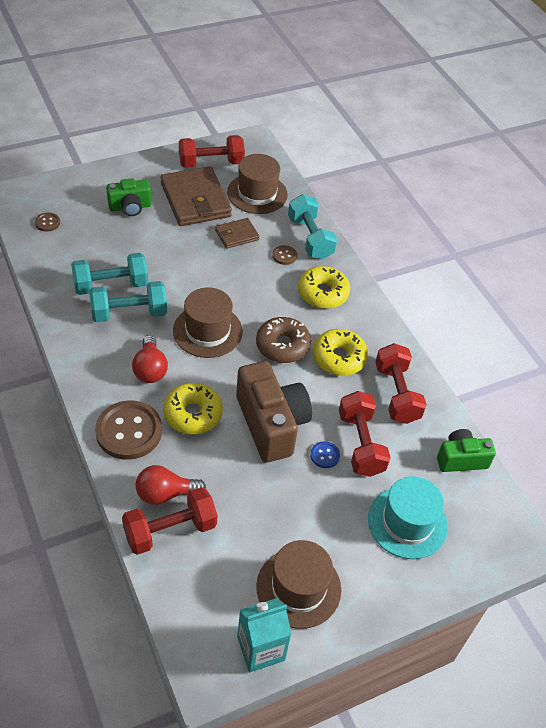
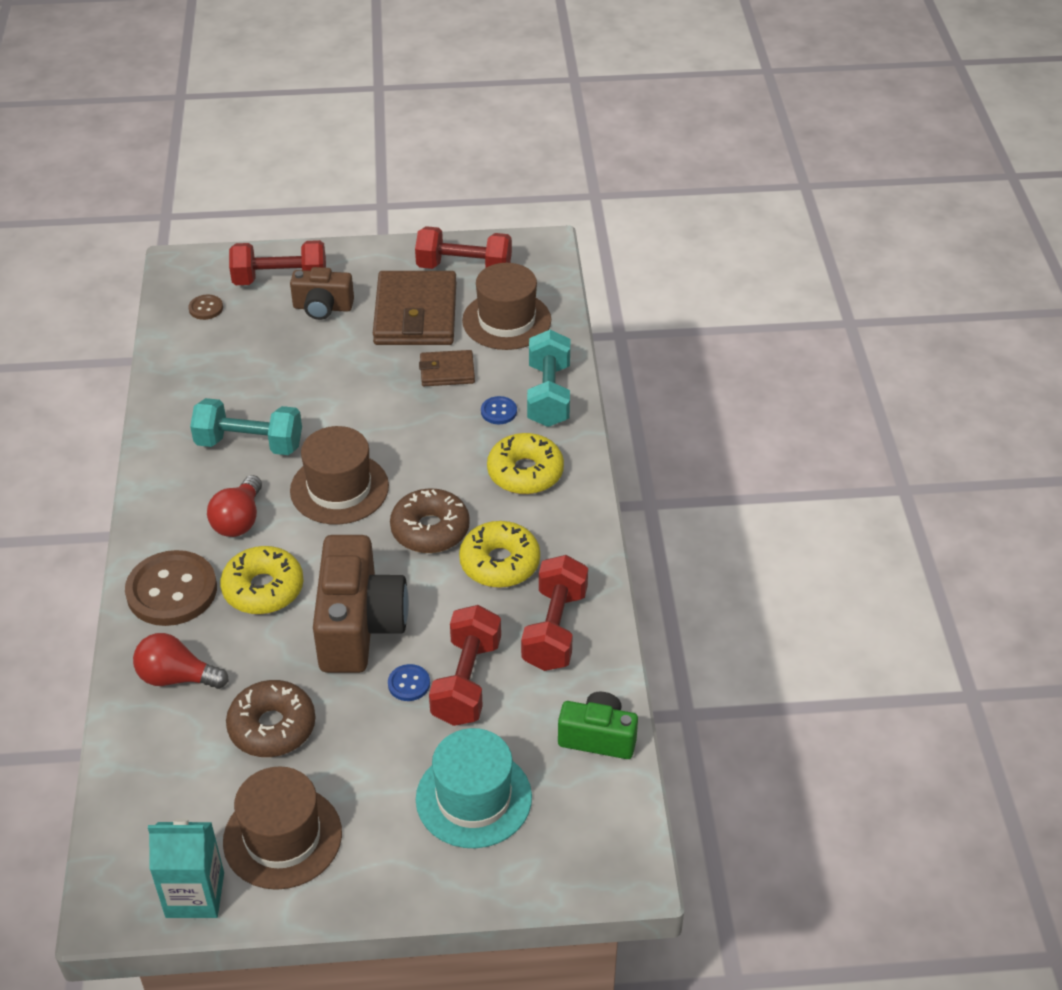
camera: 25 degrees right, 5 degrees down
turquoise dumbbell [71,253,148,295] -> none
green camera [106,178,151,216] -> brown camera [290,267,354,320]
red dumbbell [122,487,217,555] -> red dumbbell moved to [229,240,326,285]
brown button [272,245,297,265] -> blue button [481,396,517,424]
none -> brown donut [226,680,316,757]

